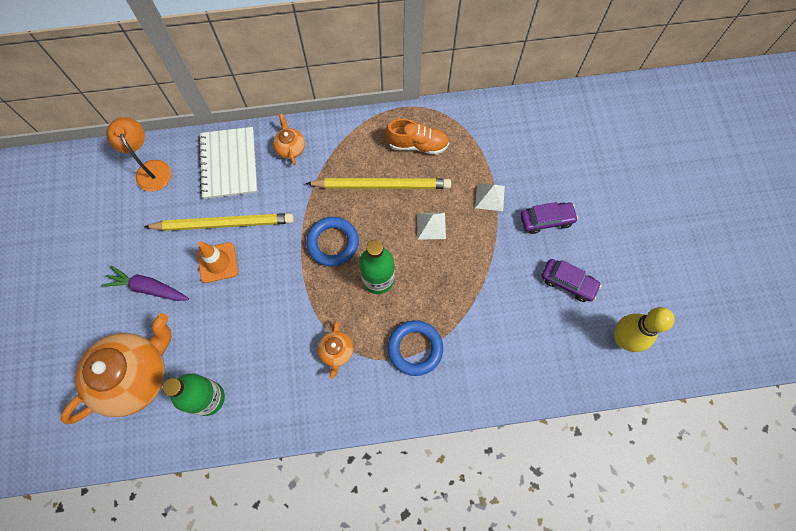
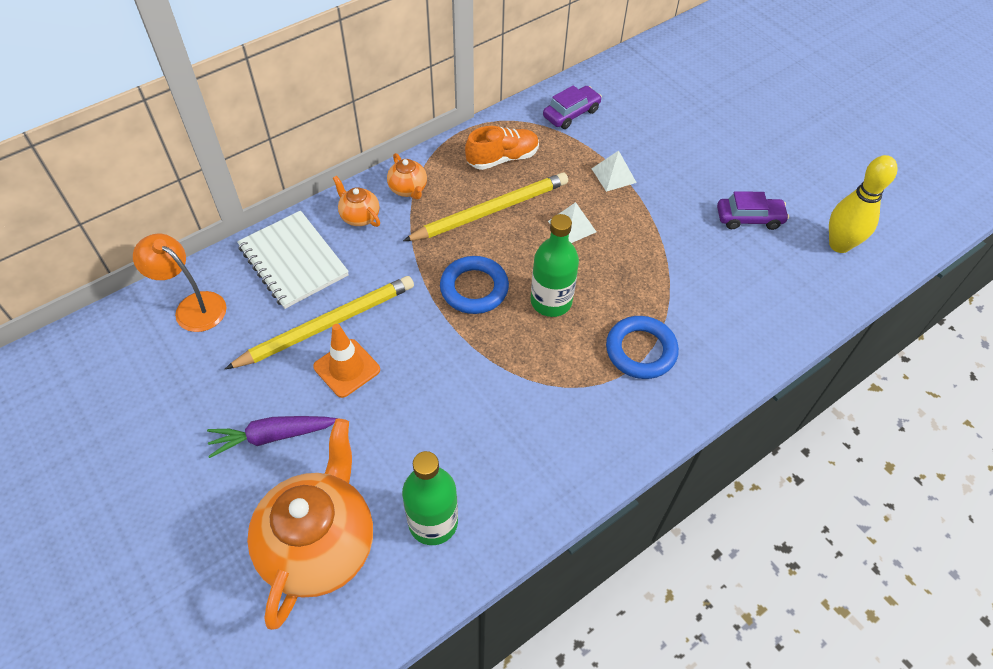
camera: 30 degrees left, 15 degrees down
orange teapot [318,321,353,379] -> orange teapot moved to [387,153,427,199]
purple car [520,202,578,234] -> purple car moved to [543,85,602,129]

